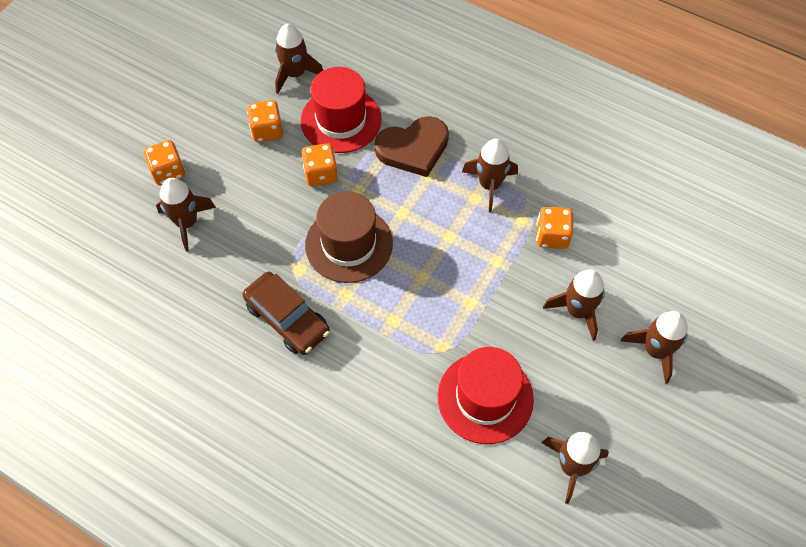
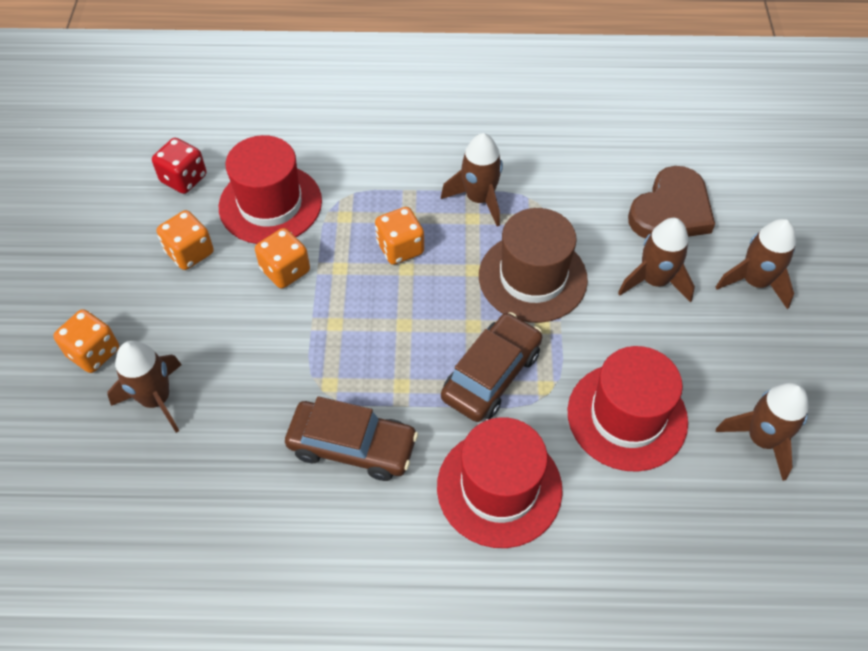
camera: 30 degrees left, 5 degrees down
brown rocket [275,24,323,94] -> red dice [152,138,206,194]
brown hat [305,191,393,283] -> brown hat moved to [479,208,588,323]
brown heart [374,116,449,177] -> brown heart moved to [628,166,715,239]
orange dice [536,207,573,249] -> orange dice moved to [375,207,424,265]
none -> red hat [437,417,563,548]
none -> brown car [441,312,542,422]

